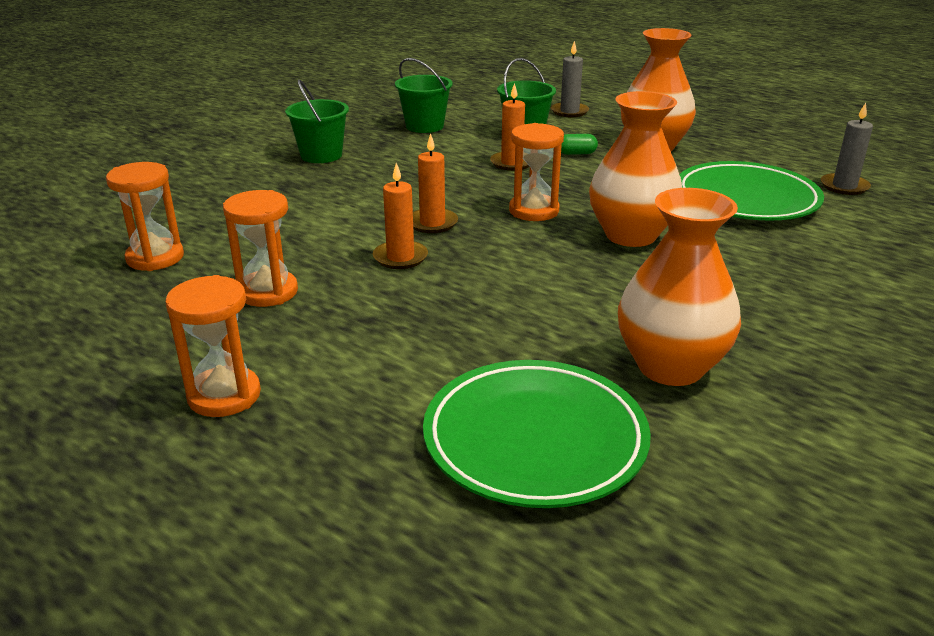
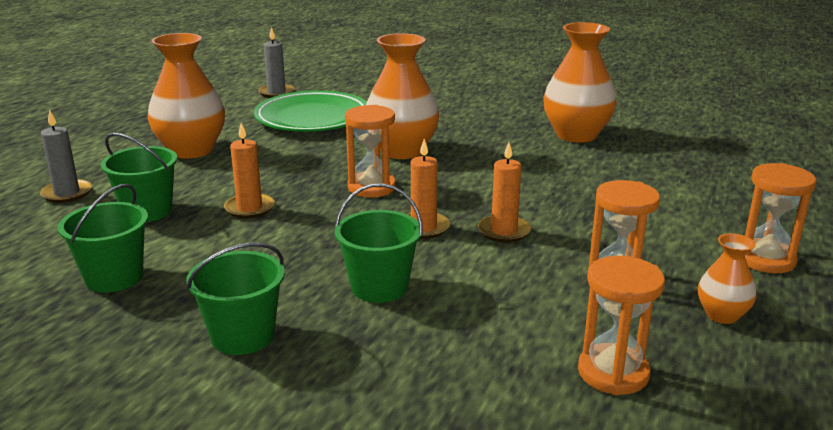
camera: 105 degrees left, 5 degrees down
green plate [423,360,651,508] -> none
green capsule [561,134,598,155] -> none
none -> green bucket [335,183,423,303]
none -> orange vase [698,233,757,324]

